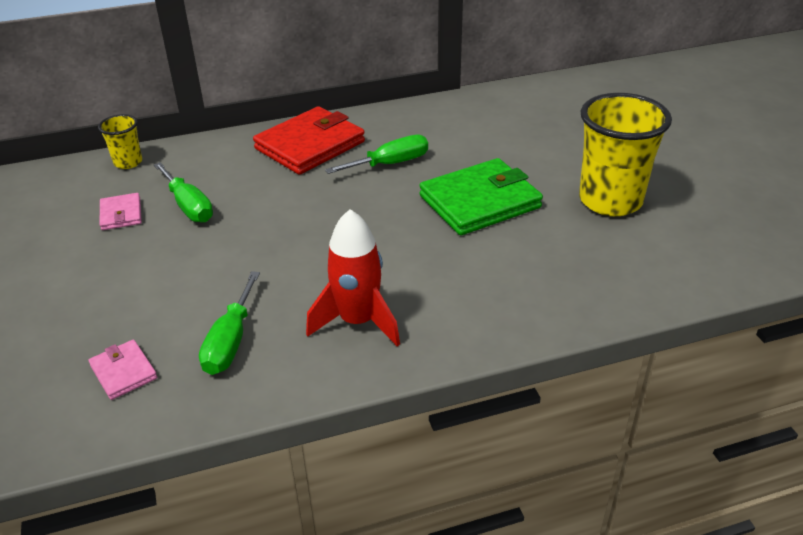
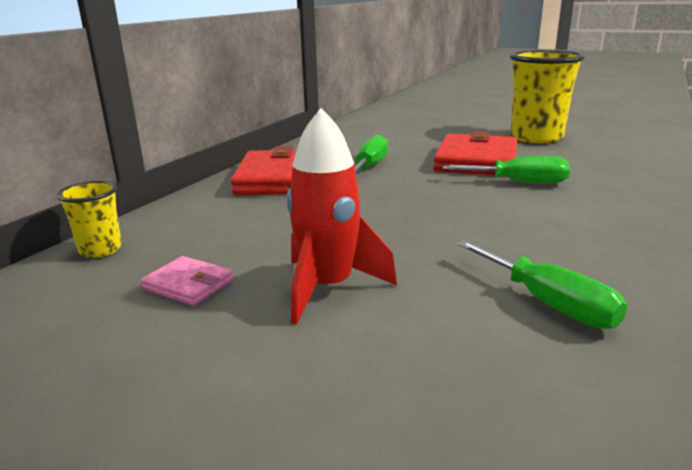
camera: 45 degrees left, 15 degrees down
pink wallet [88,340,157,400] -> none
green screwdriver [154,162,213,223] -> green screwdriver moved to [443,156,570,184]
red rocket [306,209,400,347] -> red rocket moved to [286,108,397,325]
green wallet [419,158,543,235] -> red wallet [433,131,517,175]

